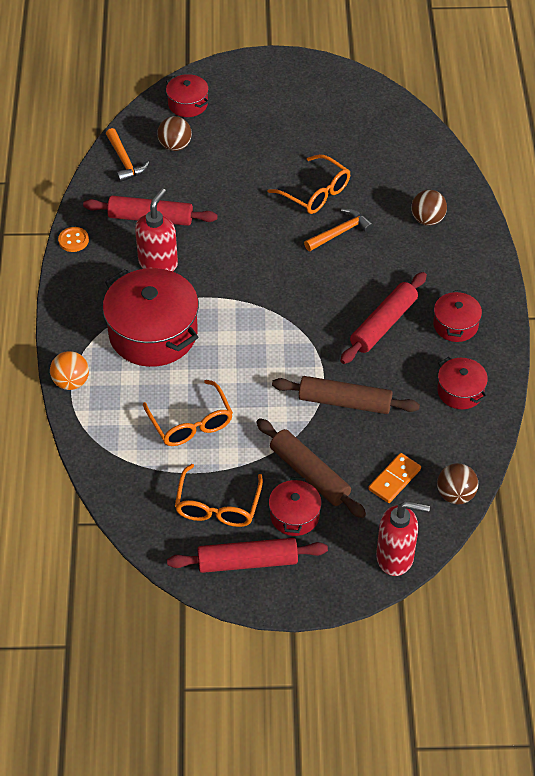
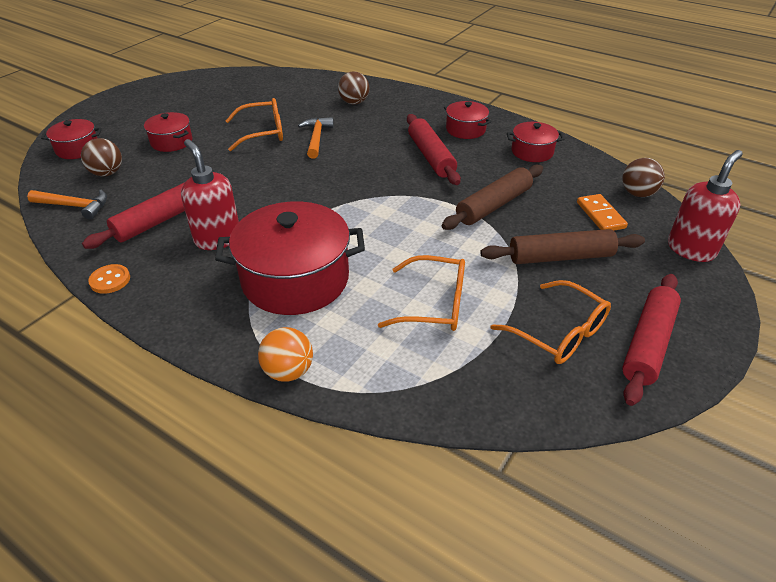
camera: 55 degrees left, 10 degrees down
red pot [269,477,322,536] -> red pot moved to [144,112,192,152]

